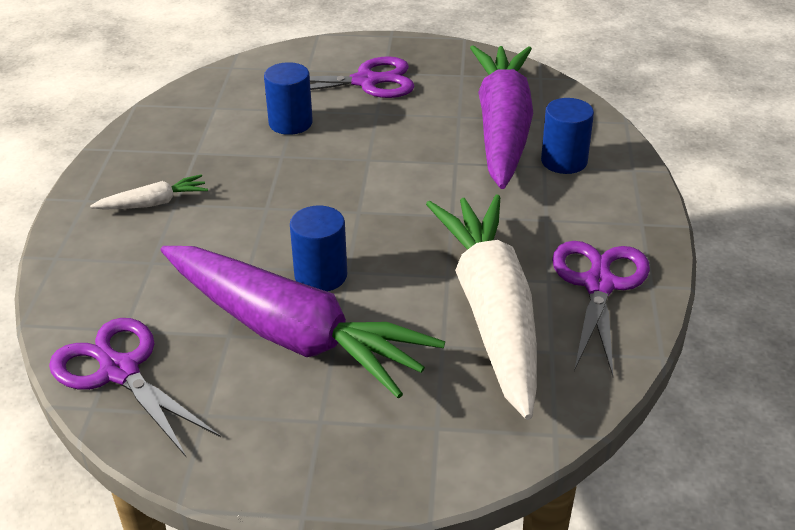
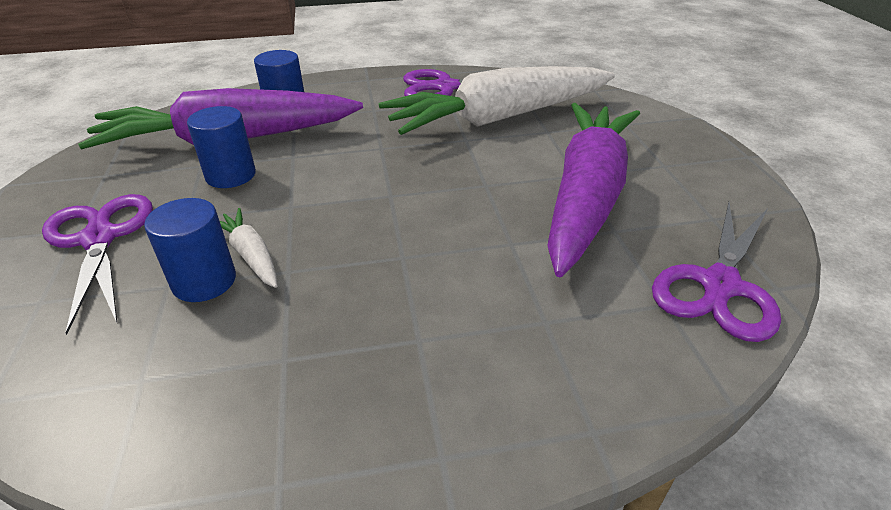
camera: 105 degrees left, 0 degrees up
white carrot [90,174,208,209] -> white carrot moved to [220,208,277,288]
blue cylinder [290,206,347,292] -> blue cylinder moved to [187,106,256,188]

